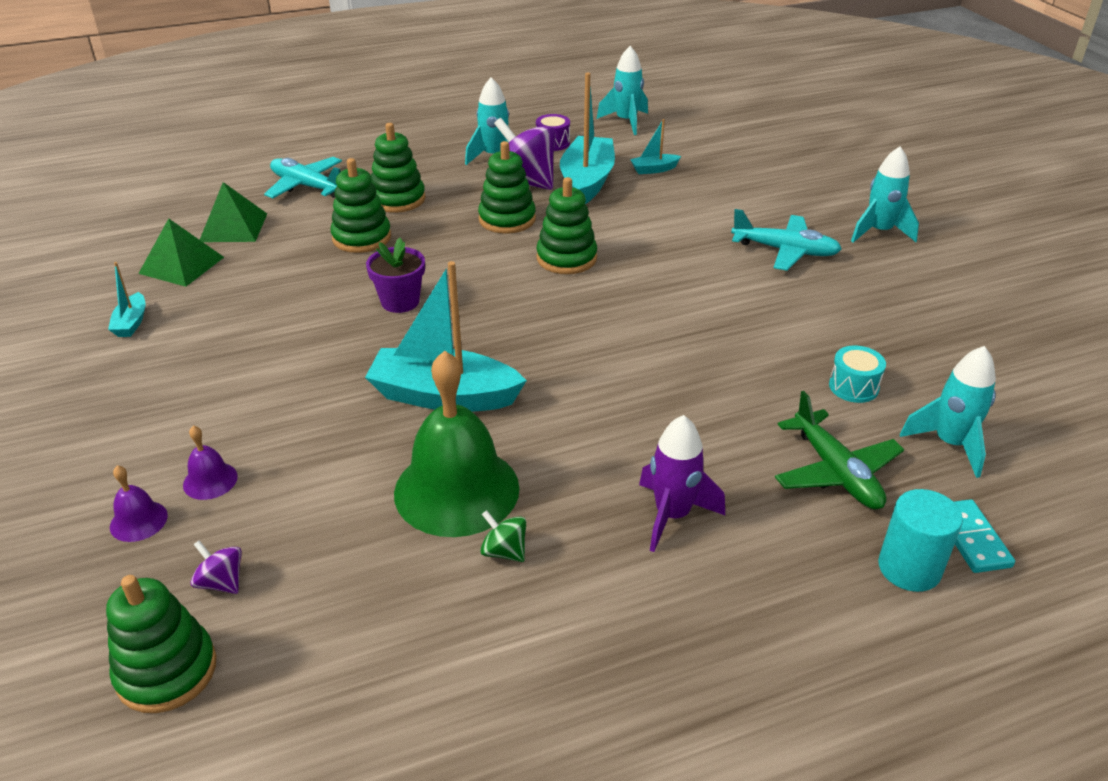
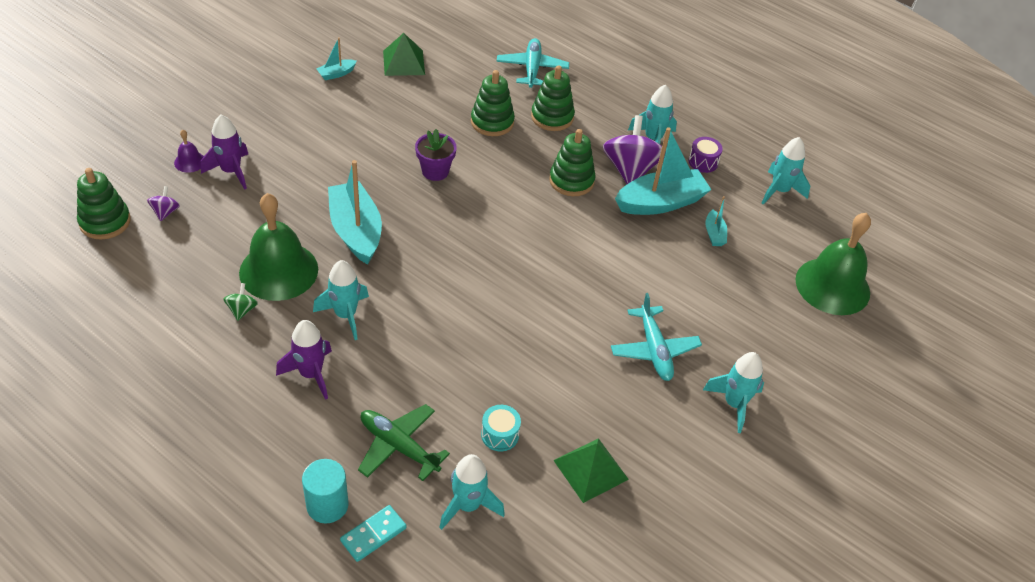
camera: 55 degrees right, 10 degrees up
purple bell [183,425,238,500] -> purple rocket [201,115,248,190]
green pyramid [200,182,267,242] -> green pyramid moved to [553,438,629,503]
green stacking toy [536,177,597,274] -> none
turquoise boat [630,119,681,174] -> turquoise boat turned 135 degrees counterclockwise [706,196,727,246]
green plane [775,391,904,509] -> green plane turned 90 degrees clockwise [358,404,450,481]
none -> turquoise rocket [313,260,369,340]
none -> green bell [795,213,871,315]

